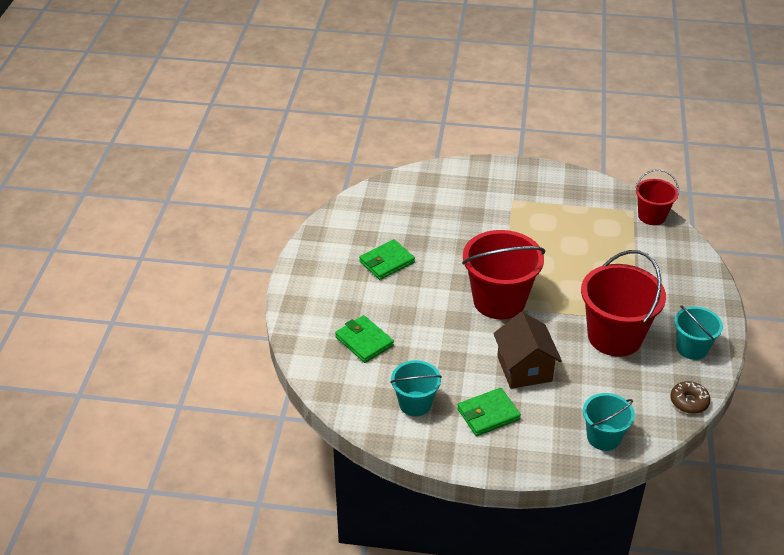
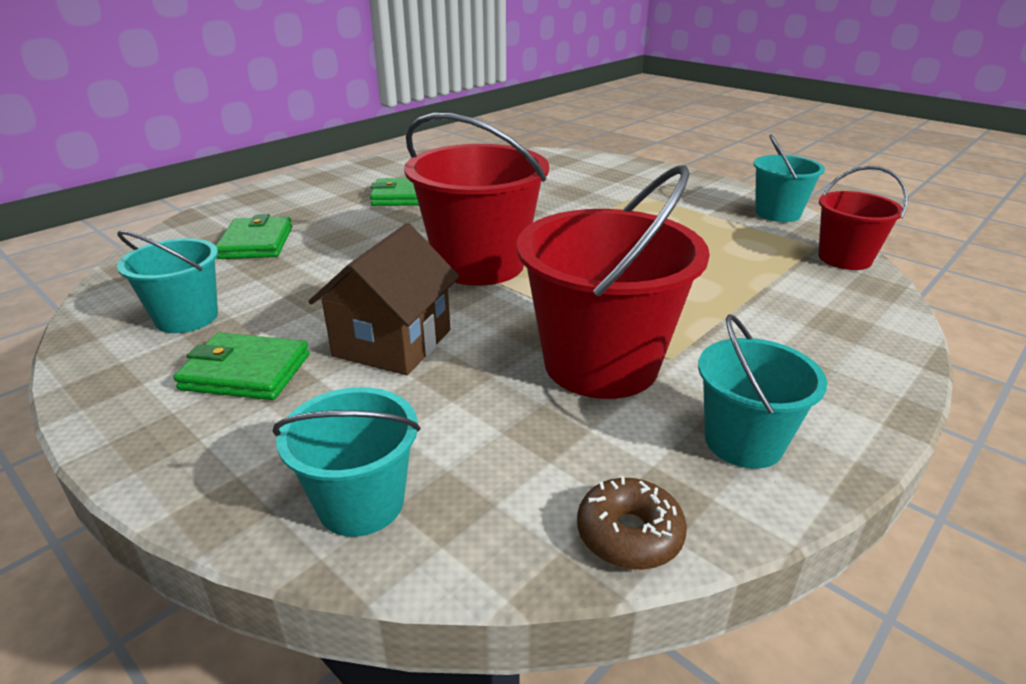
camera: 35 degrees right, 10 degrees down
none -> turquoise bucket [753,134,825,222]

